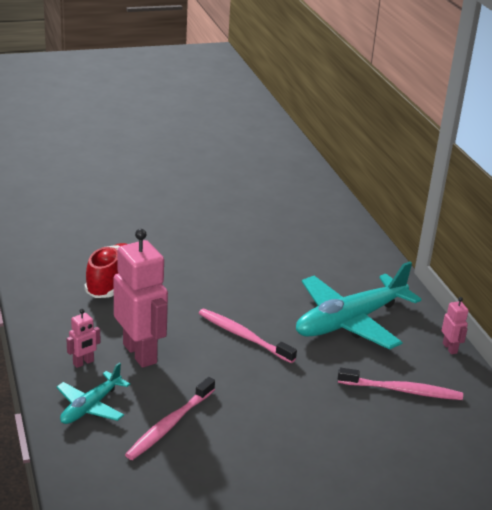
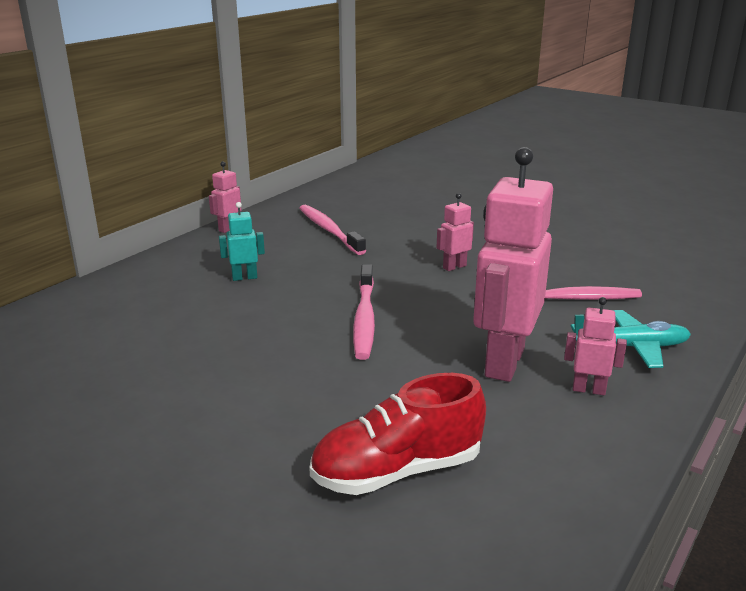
camera: 125 degrees left, 5 degrees down
turquoise plane [296,262,421,350] -> turquoise robot [219,202,265,281]
none -> pink robot [436,193,474,271]

